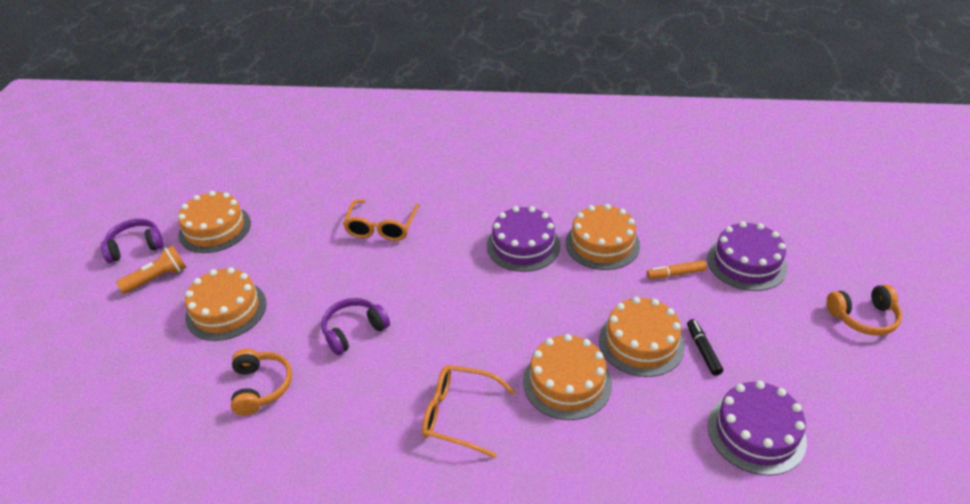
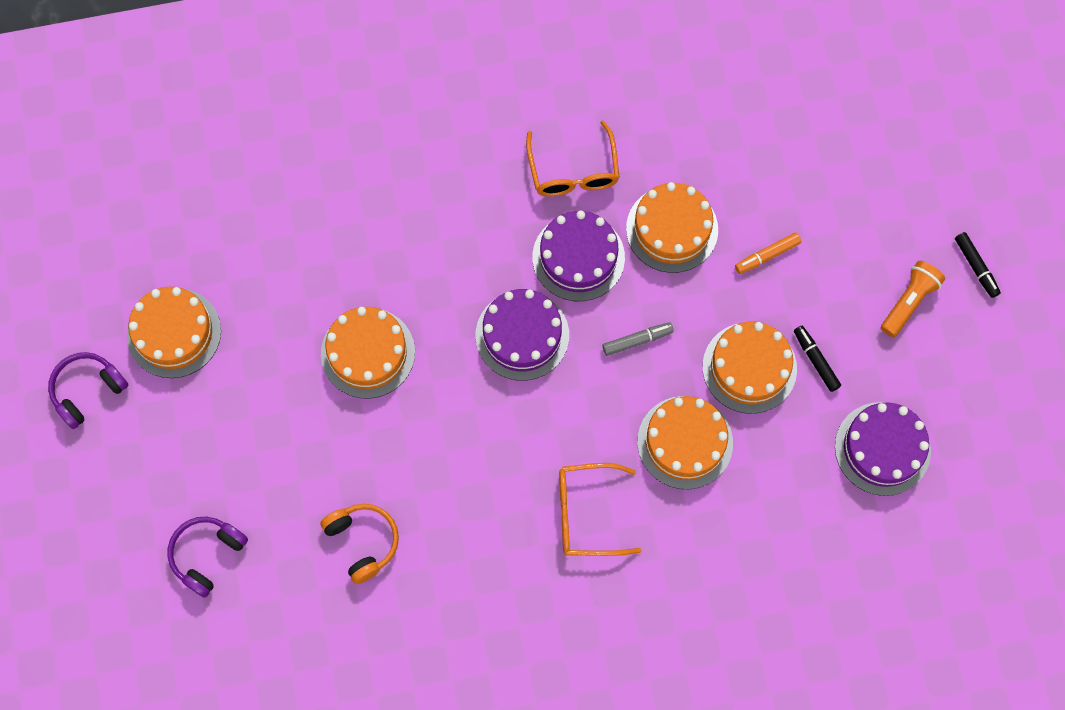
camera: 20 degrees left, 30 degrees up
orange flashlight [116,245,187,294] -> orange flashlight moved to [881,261,945,337]
orange cake [185,267,266,341] -> orange cake moved to [321,307,415,398]
purple headphones [321,298,390,355] -> purple headphones moved to [168,517,248,598]
orange glasses [343,199,420,241] -> orange glasses moved to [526,120,619,197]
purple cake [707,221,787,291] -> purple cake moved to [476,289,569,381]
orange headphones [827,284,902,335] -> black marker [955,232,1001,298]
none -> grey marker [602,322,674,356]

